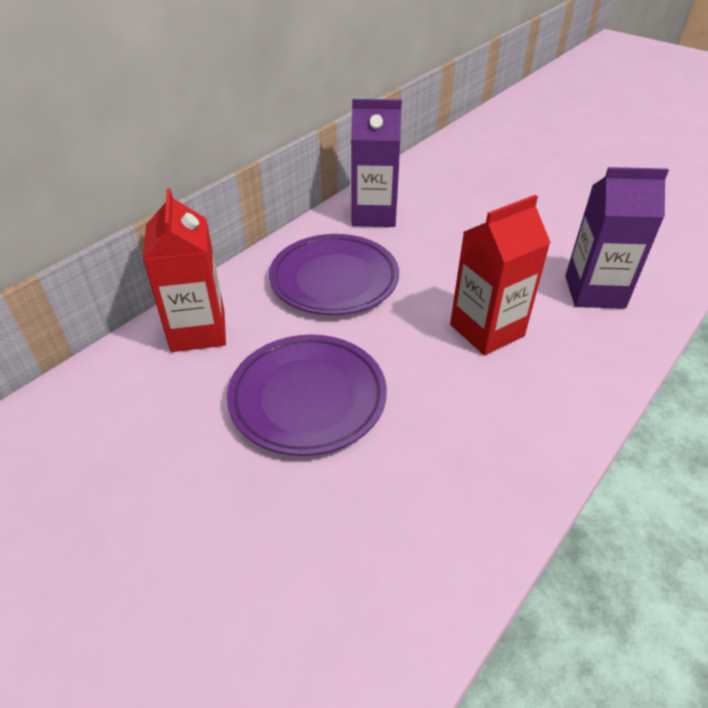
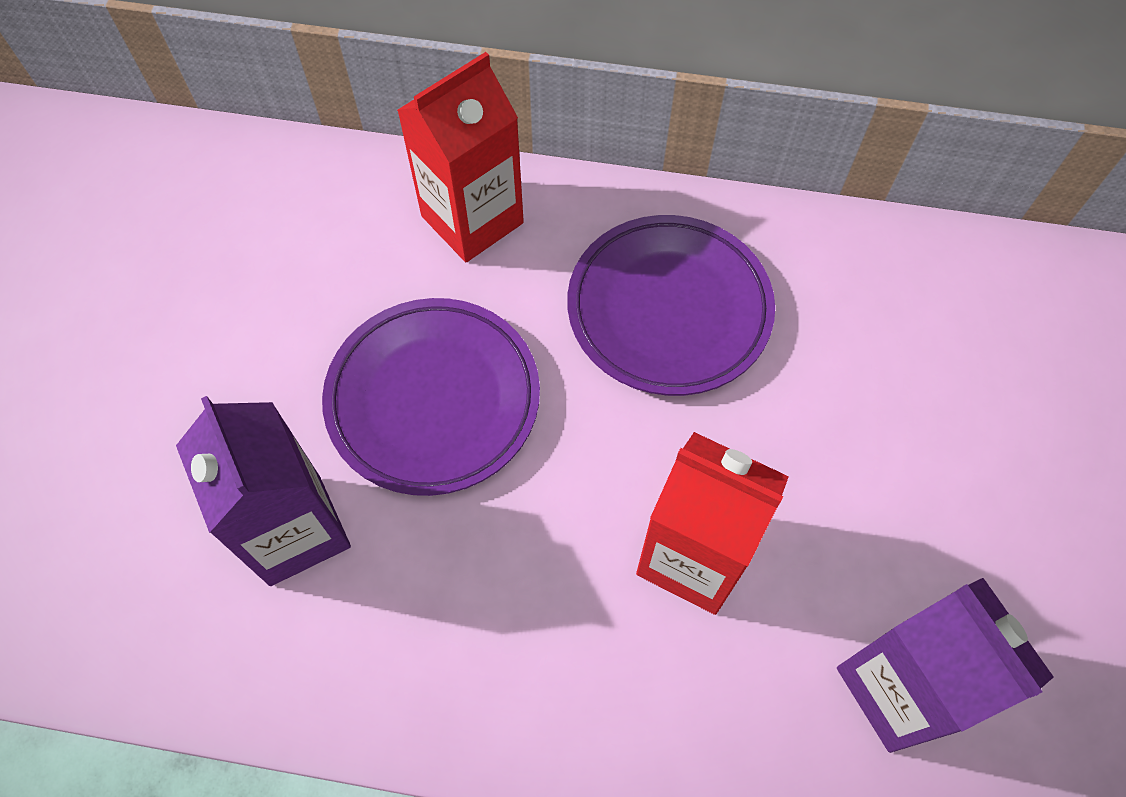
camera: 60 degrees right, 20 degrees up
purple carton [351,99,402,227] -> purple carton moved to [176,396,351,586]

